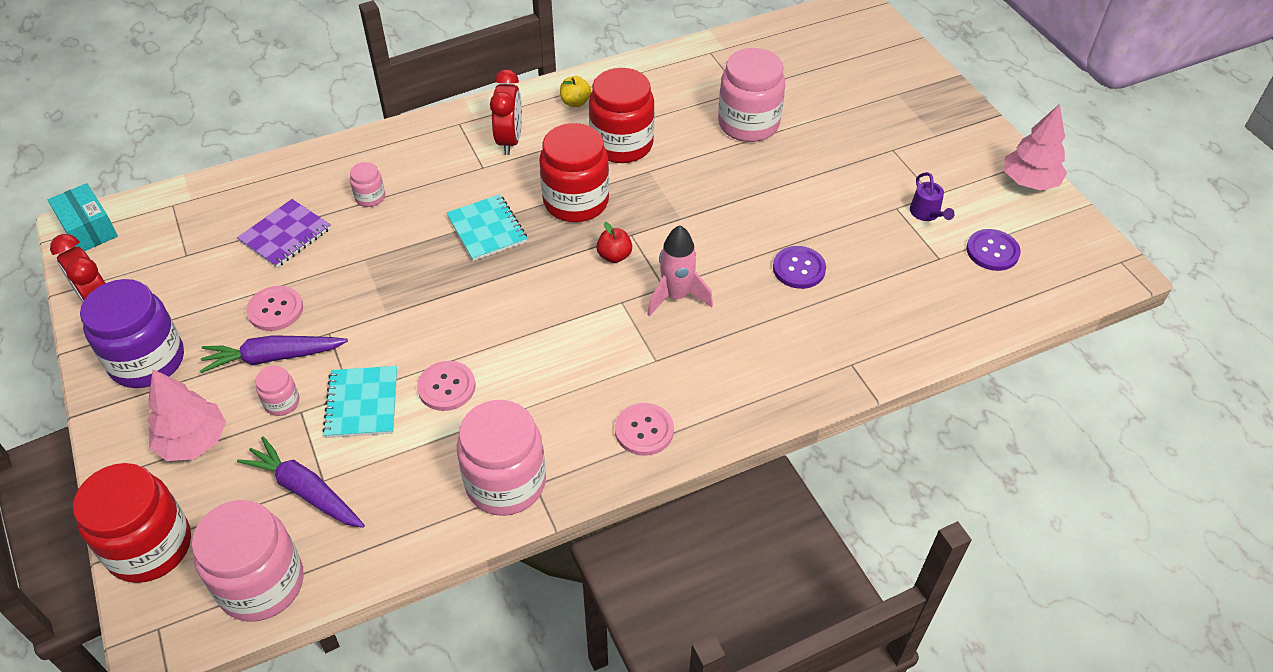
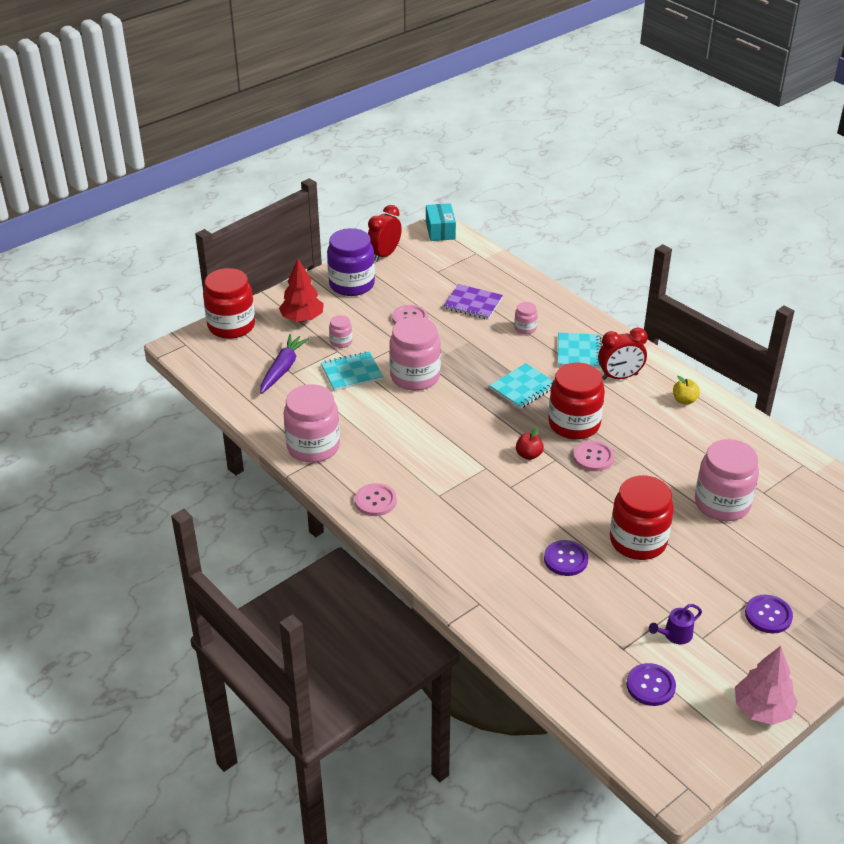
camera: 75 degrees right, 10 degrees down
turquoise box [48,183,118,251] -> turquoise box turned 45 degrees counterclockwise [426,203,456,241]
pink tree [147,369,226,461] -> red tree [279,259,324,322]
pink jar [192,500,304,621] -> pink jar moved to [389,317,441,391]
purple carrot [200,335,348,373] -> none
pink button [417,361,475,411] -> pink button moved to [573,440,614,471]
red jar [589,68,655,163] -> red jar moved to [610,475,674,560]
pink rocket [647,225,713,317] -> none
none -> turquoise notebook [558,332,602,368]
none -> purple button [745,595,793,633]

